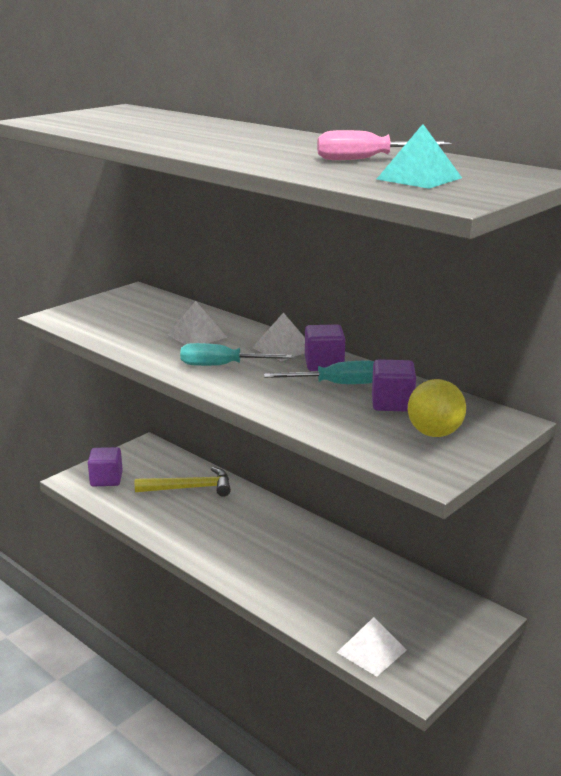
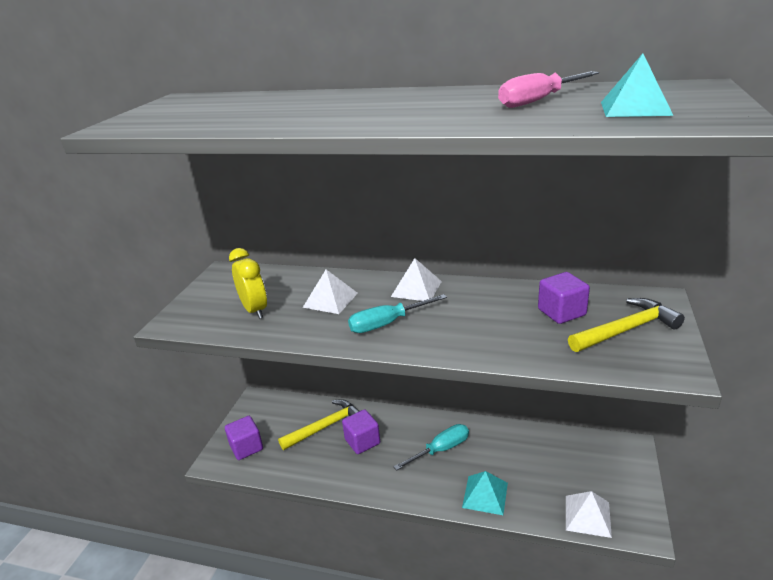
camera: 25 degrees left, 5 degrees up
turquoise screwdriver [264,361,374,384] -> turquoise screwdriver moved to [393,424,469,471]
purple cube [305,324,345,371] -> purple cube moved to [342,409,380,454]
yellow ball [408,379,466,437] -> yellow hammer [568,298,685,352]
none -> yellow clock [229,248,267,319]
none -> turquoise pyramid [462,471,508,515]

